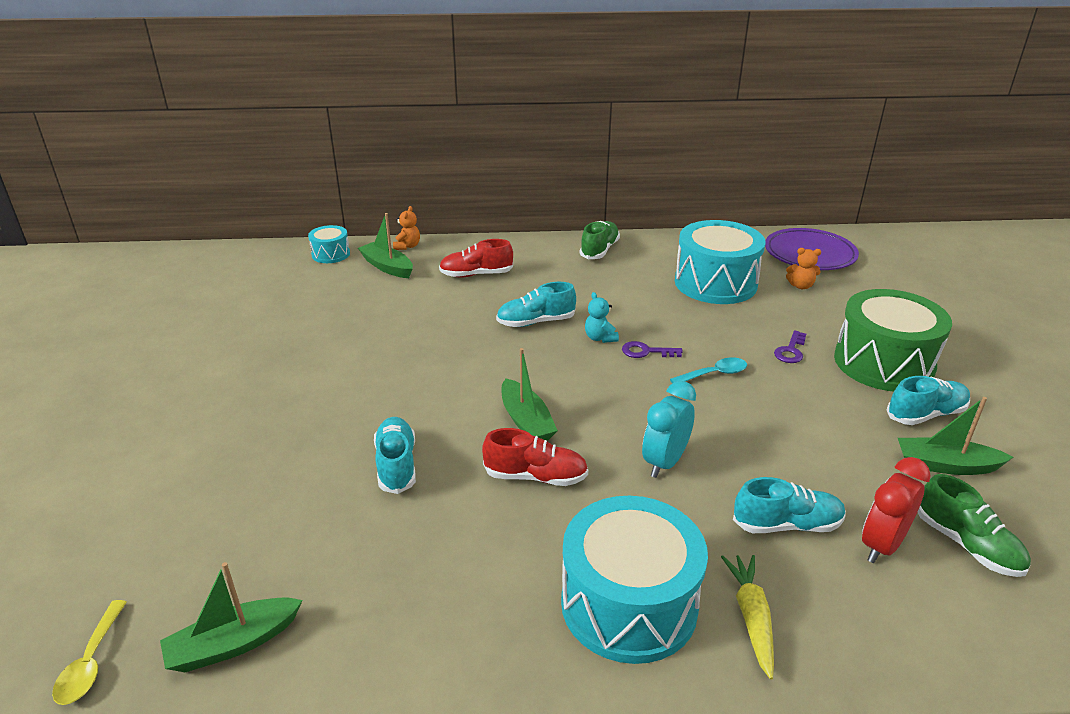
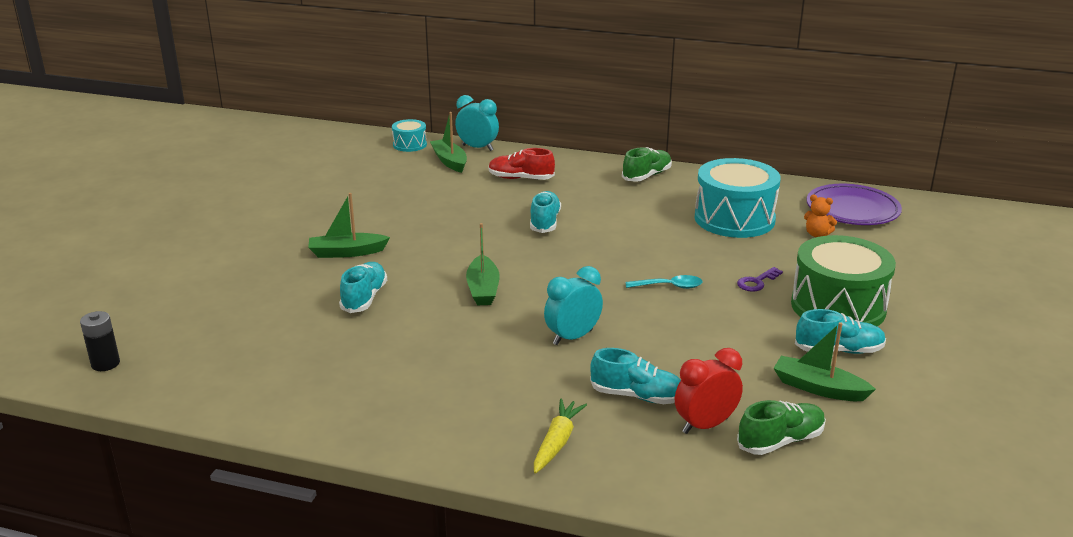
camera: 20 degrees right, 5 degrees down
yellow spoon [52,600,127,705] -> black battery [80,311,120,371]
green boat [160,562,303,672] -> green boat moved to [308,193,390,258]
orange teddy bear [393,206,420,250] -> turquoise clock [455,95,499,151]
red shoe [482,428,588,486] -> none
turquoise shoe [496,282,576,327] -> turquoise shoe turned 90 degrees clockwise [530,191,561,233]
turquoise drum [561,496,708,664] -> none
turquoise teddy bear [585,292,619,343] -> none
purple key [622,341,683,358] -> none
green shoe [918,474,1031,577] -> green shoe turned 105 degrees counterclockwise [737,400,826,455]

